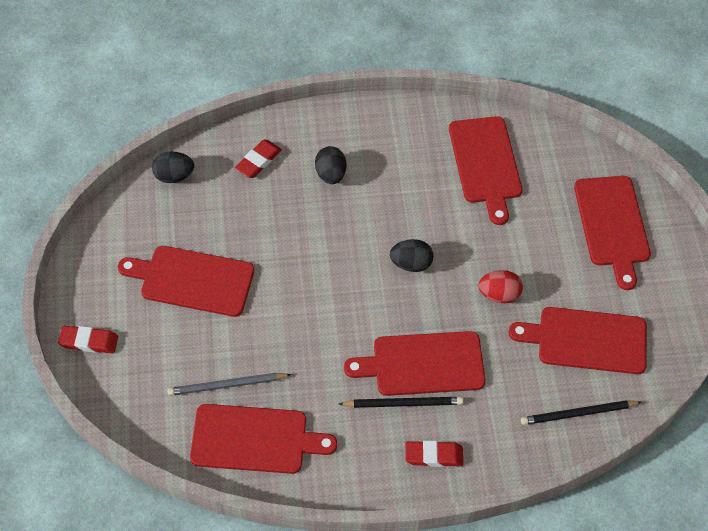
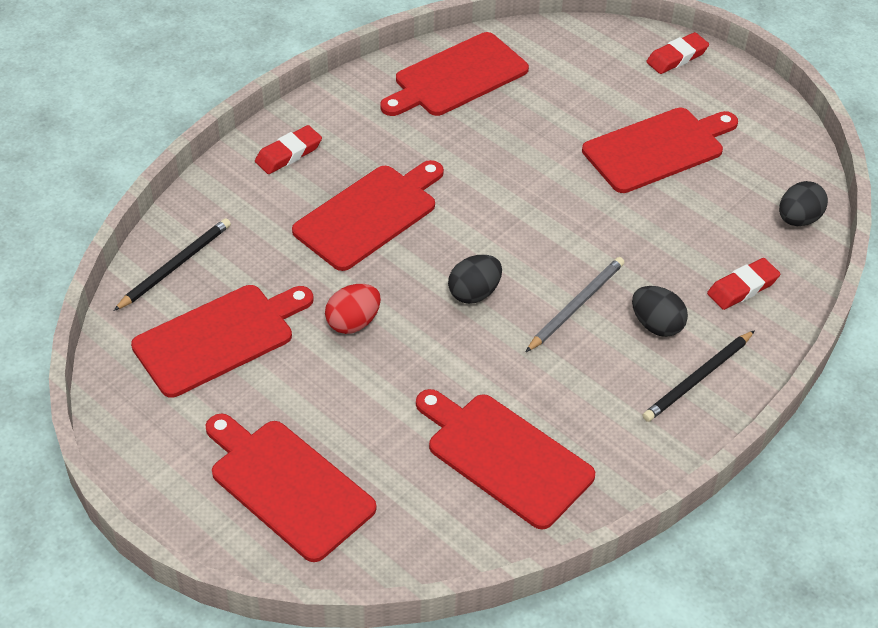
camera: 140 degrees right, 10 degrees down
grey pencil [167,373,292,396] -> grey pencil moved to [526,257,625,352]
red eraser [235,140,282,178] -> red eraser turned 60 degrees clockwise [707,258,780,310]
black pencil [339,397,463,408] -> black pencil moved to [643,330,755,422]

